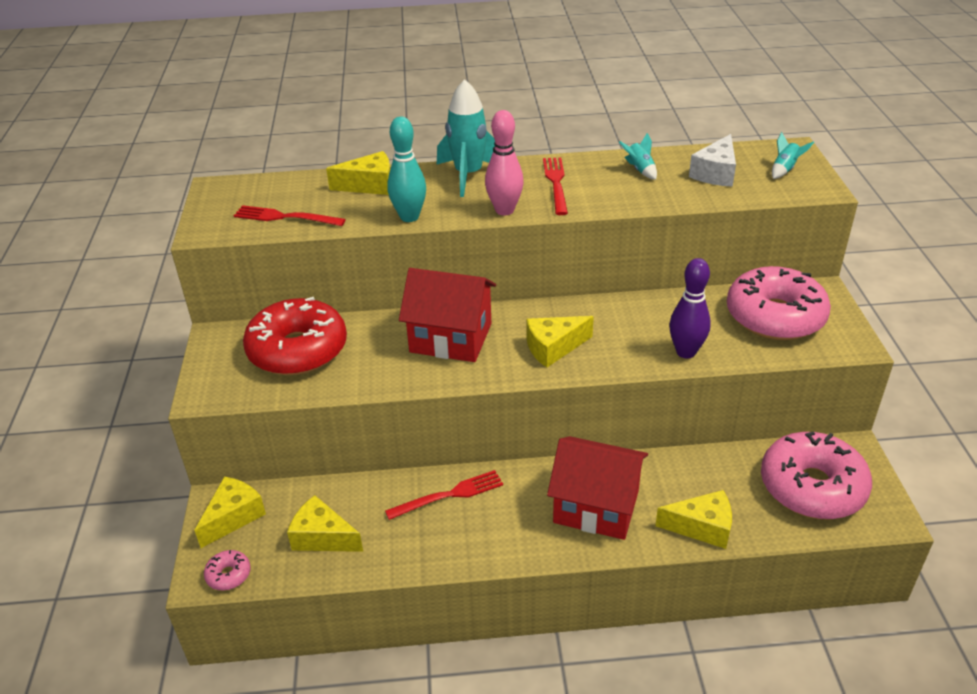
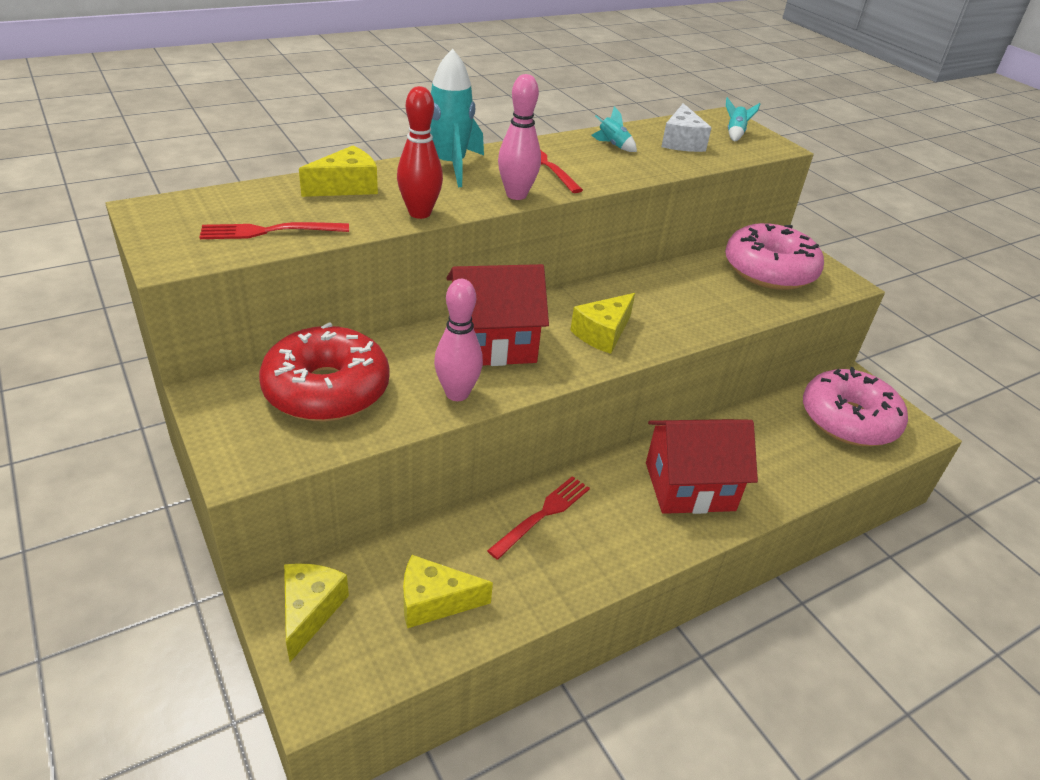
camera: 30 degrees left, 0 degrees up
pink donut [204,550,251,590] -> none
turquoise bowling pin [387,117,426,222] -> red bowling pin [397,86,443,219]
yellow cheese [655,490,732,549] -> none
purple bowling pin [669,258,711,358] -> none
none -> pink bowling pin [434,279,483,401]

